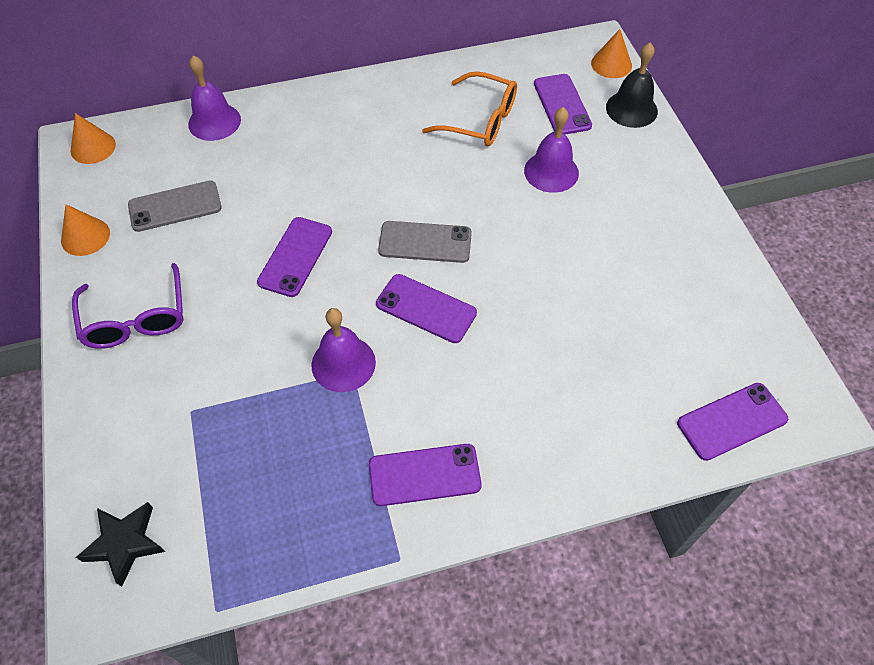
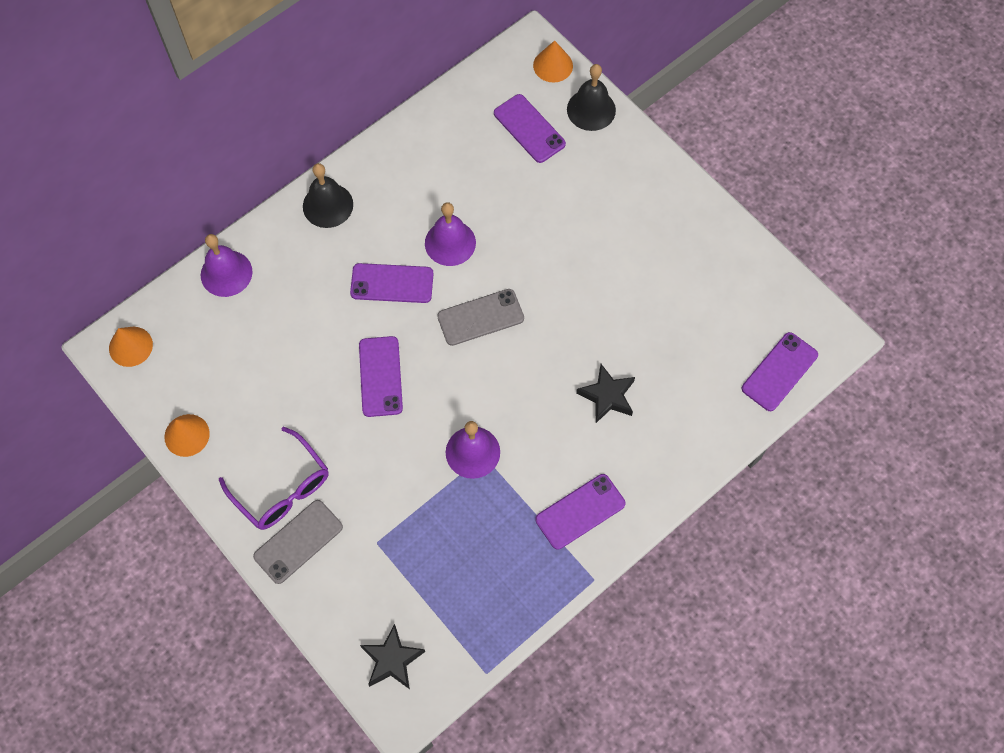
camera: 25 degrees left, 10 degrees up
grey phone [128,180,222,232] -> grey phone moved to [253,500,343,584]
purple phone [376,274,477,343] -> purple phone moved to [350,263,434,303]
orange glasses [422,71,517,146] -> none
purple bell [524,107,579,193] -> purple bell moved to [425,202,476,266]
none -> black bell [303,163,353,228]
none -> black star [576,364,635,423]

